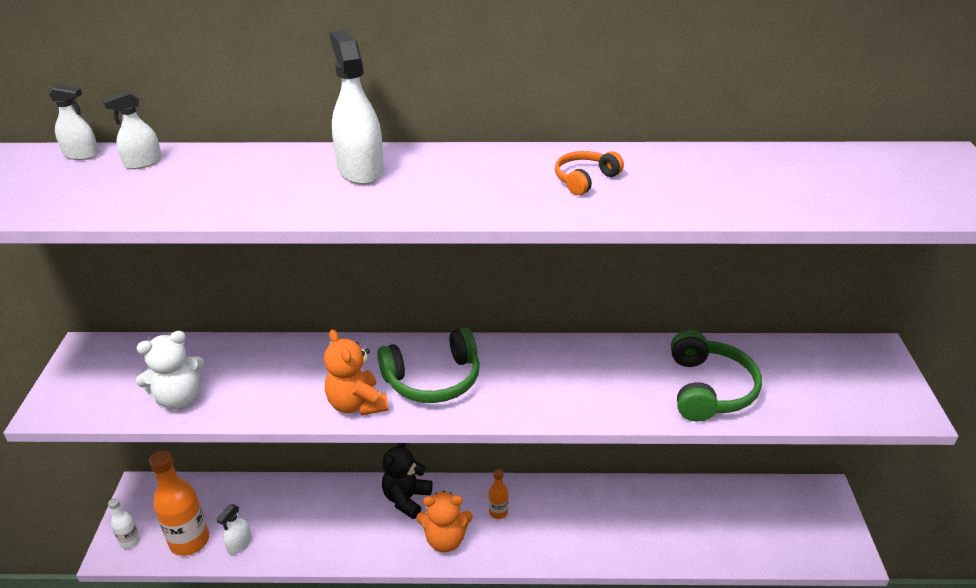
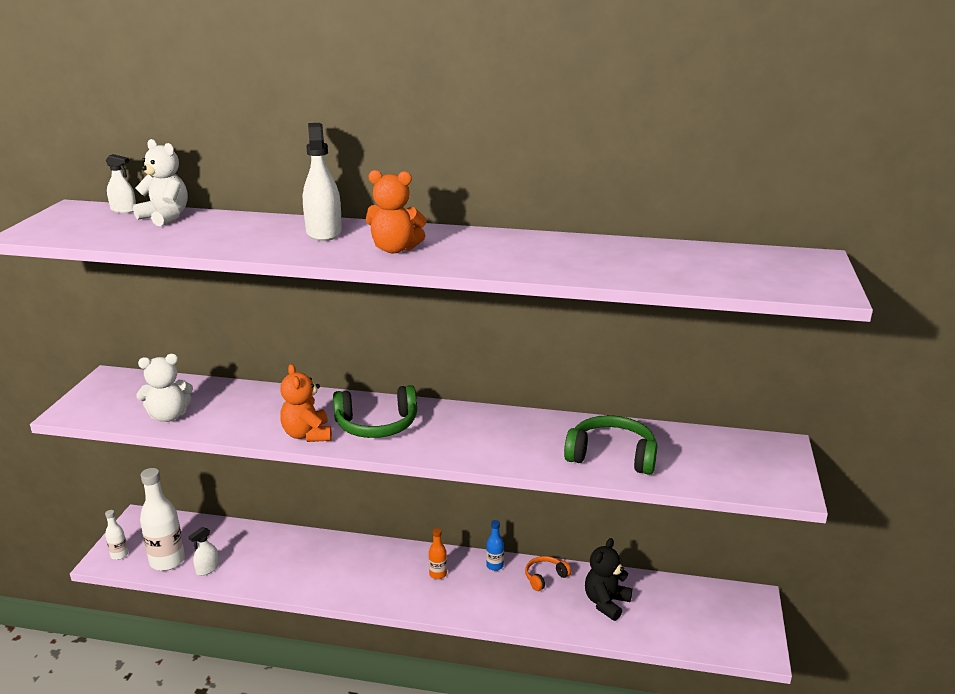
camera: 10 degrees right, 10 degrees down
white spray bottle [103,92,162,169] -> white teddy bear [133,139,188,226]
orange bottle [149,451,209,556] -> white bottle [140,468,185,571]
black teddy bear [382,443,433,519] -> black teddy bear moved to [585,538,632,621]
orange teddy bear [417,491,473,552] -> orange teddy bear moved to [366,170,427,253]
orange headphones [555,151,624,195] -> orange headphones moved to [525,556,571,591]
green headphones [671,330,762,421] -> green headphones turned 90 degrees counterclockwise [564,415,658,475]
none -> blue bottle [486,520,504,571]

